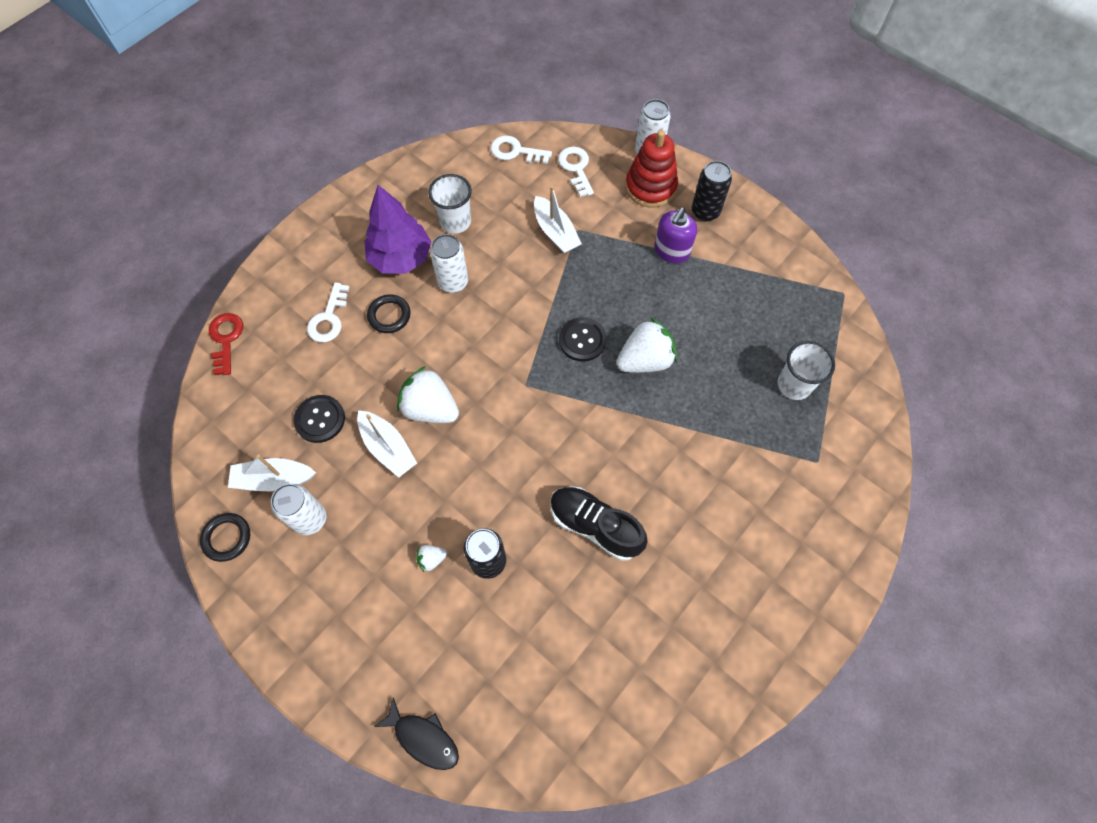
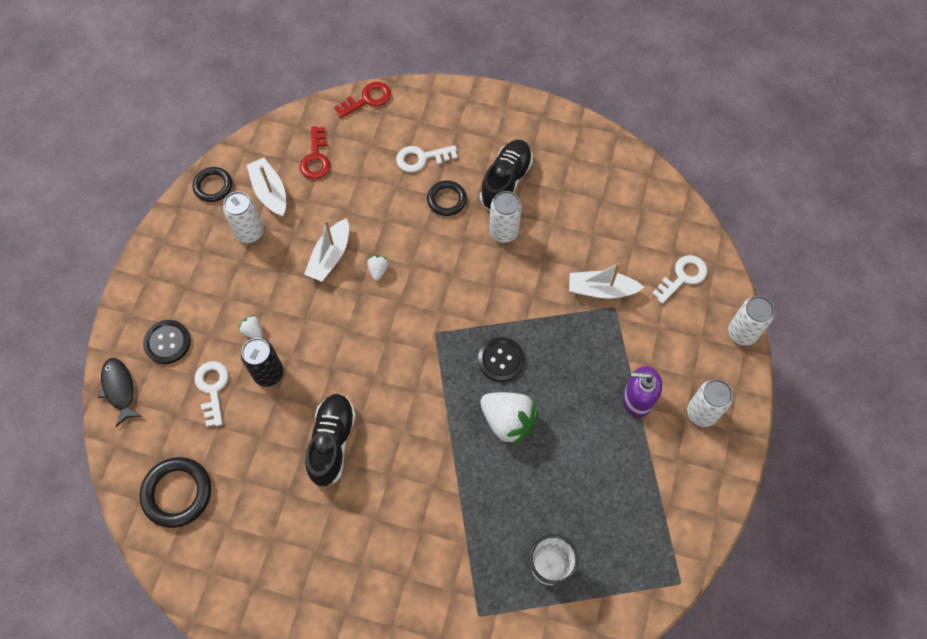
camera: 65 degrees right, 0 degrees up
black button [293,395,345,443] -> black button moved to [143,320,191,364]
purple tree [364,185,431,274] -> black shoe [480,140,533,211]
black fish [374,697,459,770] -> black fish turned 150 degrees clockwise [98,358,142,427]
white strawberry [397,366,459,423] -> white strawberry [367,255,389,281], size x0.46
white cup [428,174,472,234] -> none
white key [491,135,552,164] -> white key moved to [194,361,229,427]
white boat [534,186,582,253] -> white boat turned 60 degrees clockwise [569,263,644,299]
red stacking toy [625,130,678,208] -> none
black can [692,161,732,222] -> white can [687,379,733,427]
none -> black ring [139,457,211,528]
none -> red key [300,126,330,179]

